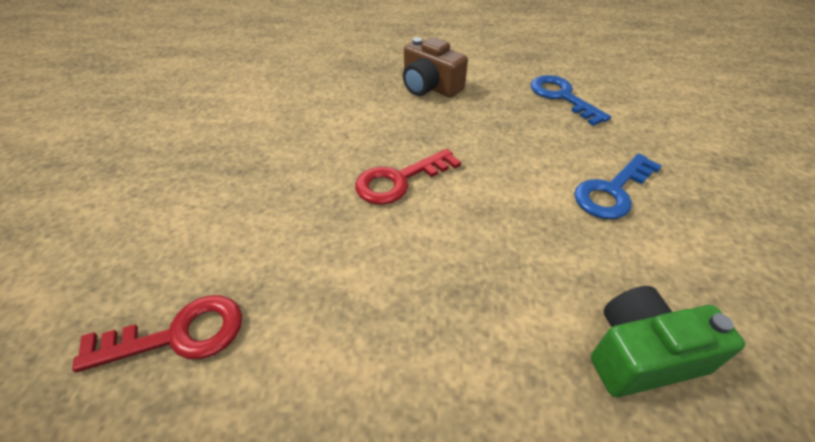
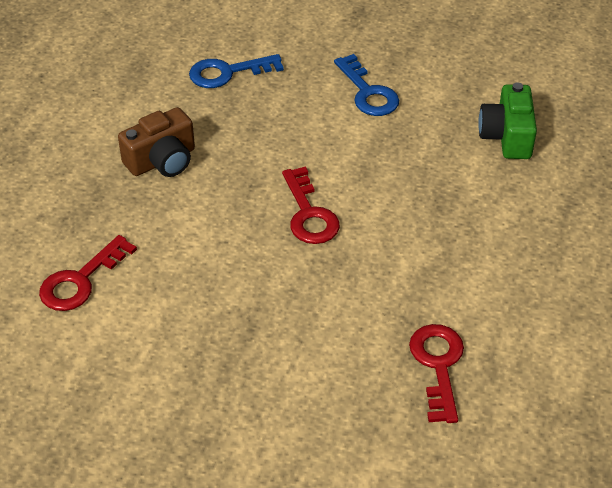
camera: 75 degrees left, 0 degrees up
none -> red key [39,235,137,311]

